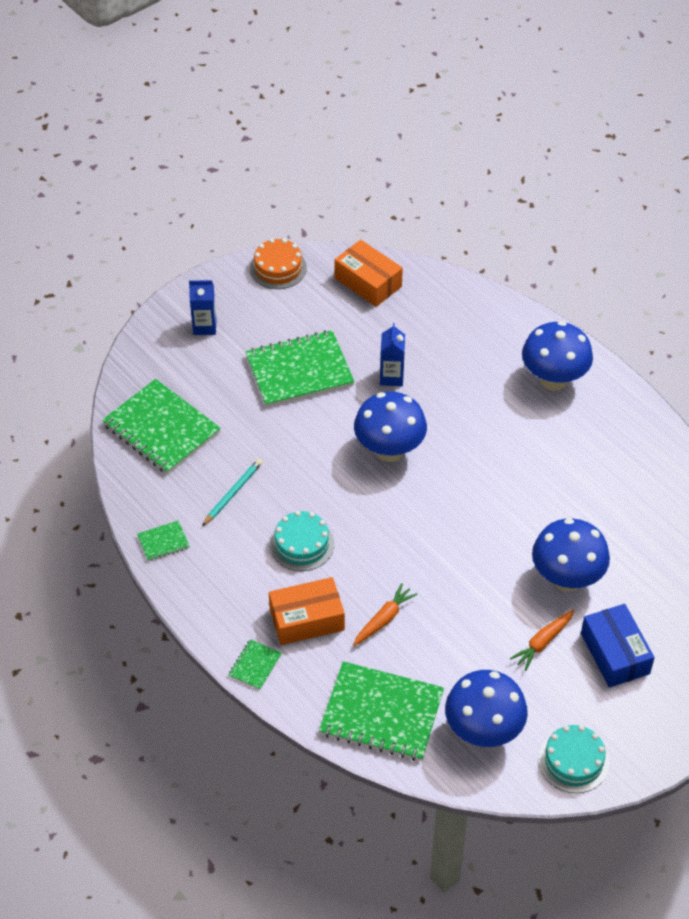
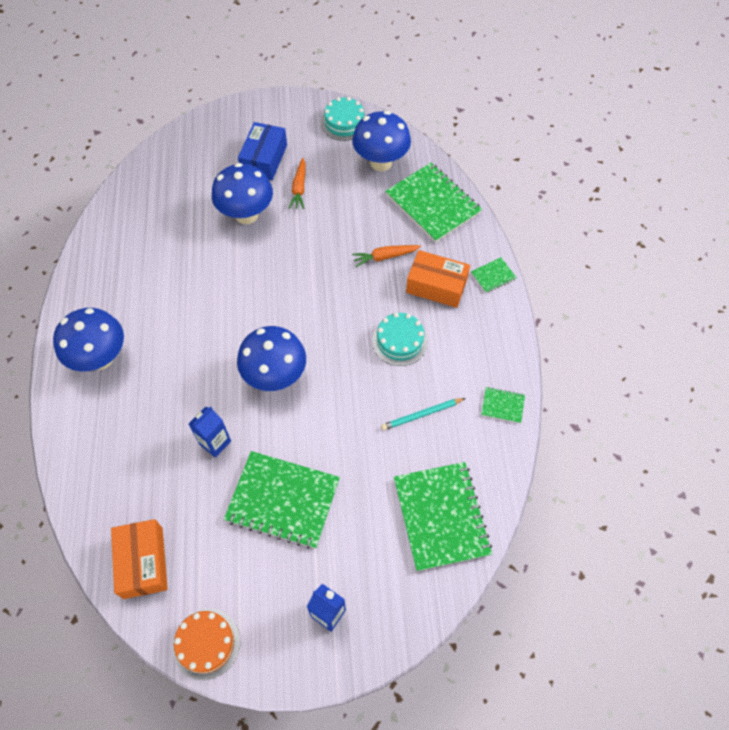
camera: 145 degrees left, 10 degrees up
orange carrot [510,609,574,671] -> orange carrot turned 105 degrees clockwise [289,158,306,209]

